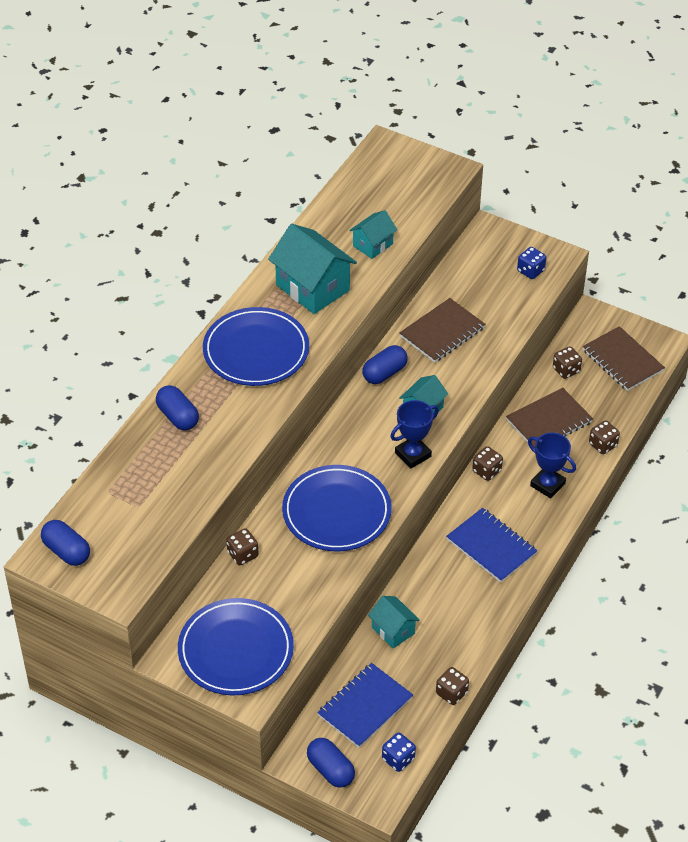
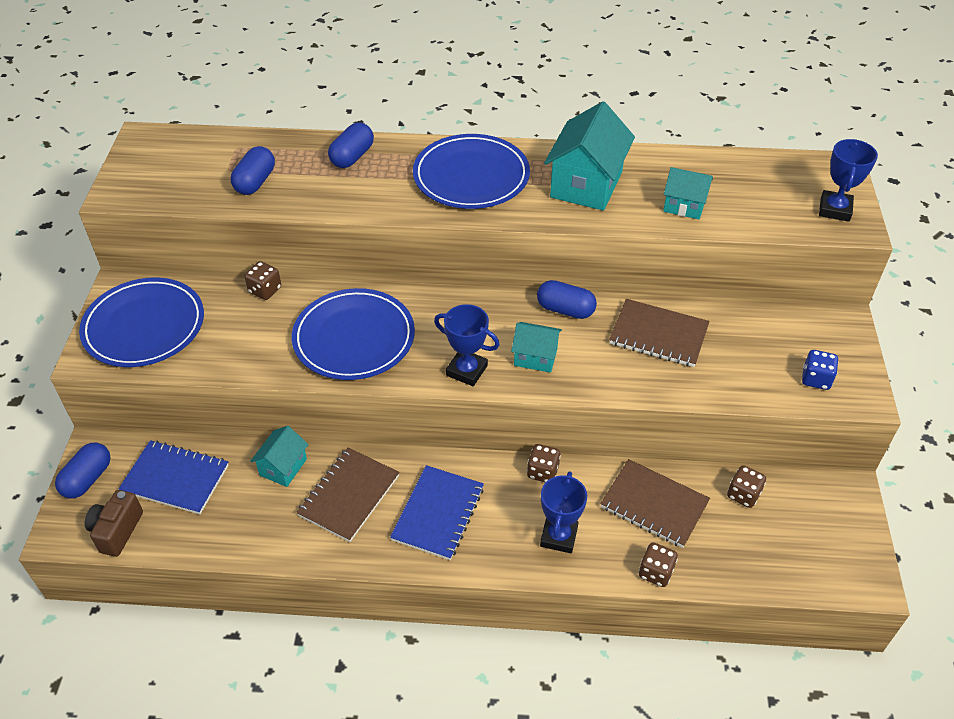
camera: 65 degrees right, 0 degrees up
blue capsule [41,520,90,566] -> blue capsule moved to [231,146,275,195]
blue dice [382,732,416,772] -> brown camera [85,490,143,557]
brown dice [436,667,469,705] -> none
brown notebook [583,326,665,391] -> brown notebook moved to [296,448,400,542]
none -> blue trophy [819,139,878,222]

